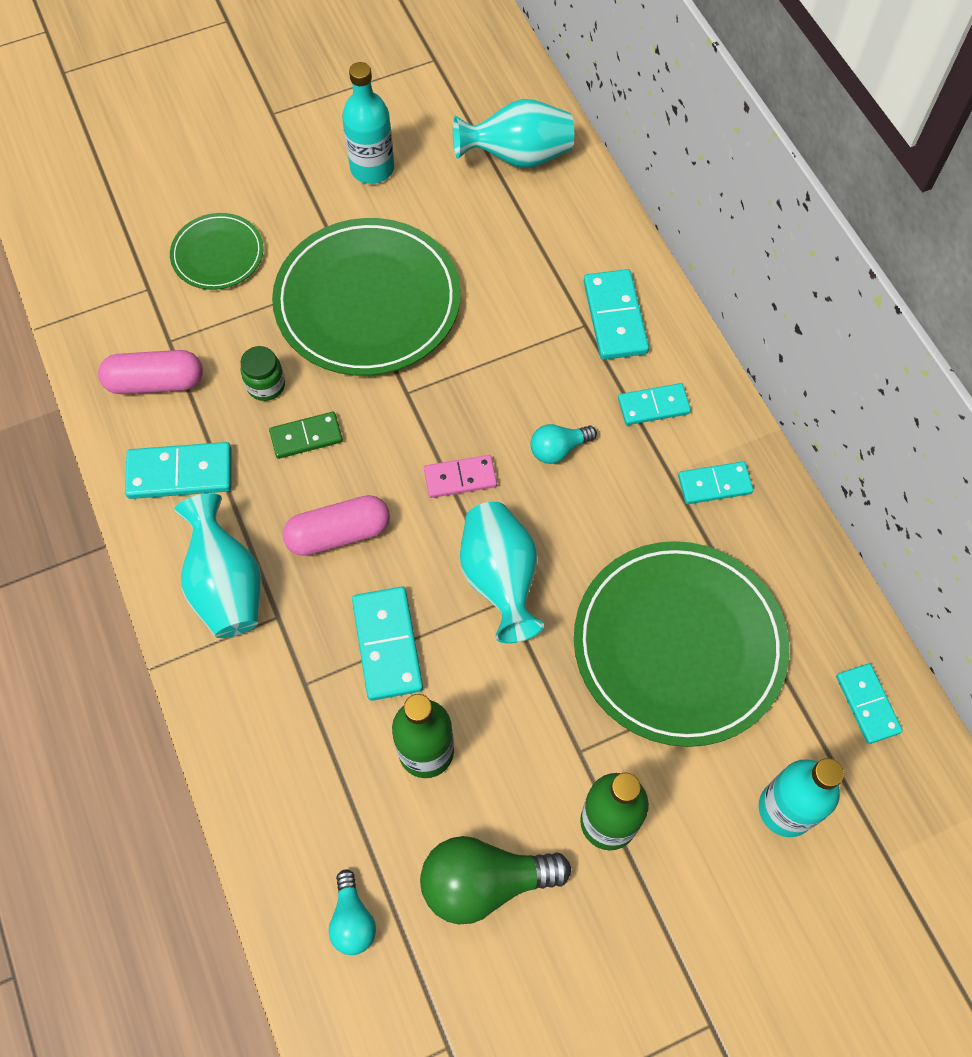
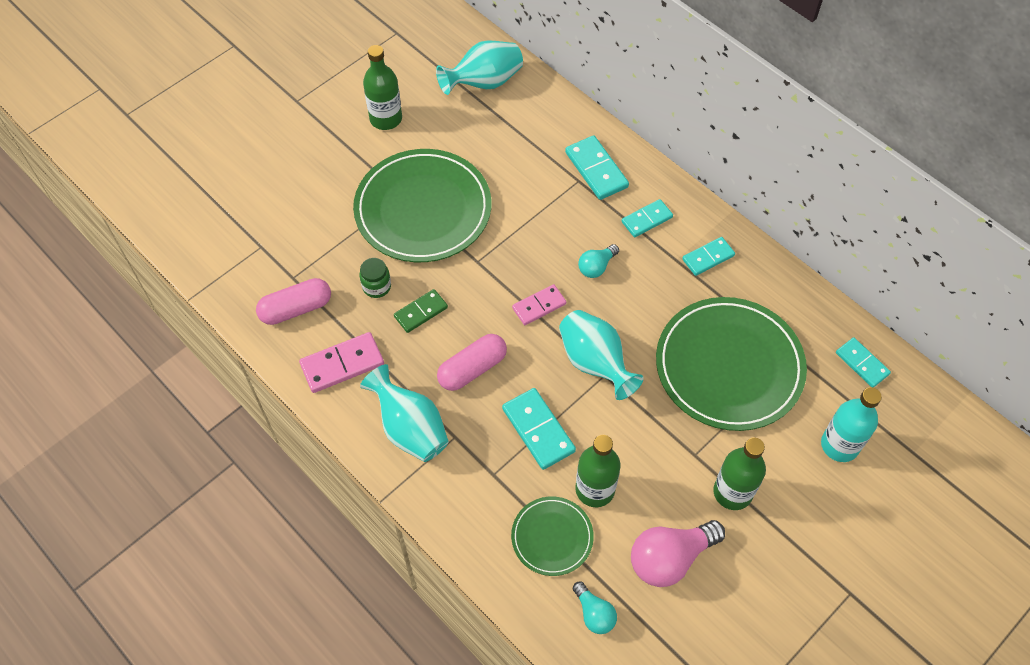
camera: 20 degrees left, 5 degrees down
turquoise domino [125,442,232,499] -> pink domino [299,332,384,393]
green plate [170,213,264,290] -> green plate moved to [511,496,594,576]
turquoise bottle [342,62,394,184] -> green bottle [363,45,402,130]
green light bulb [420,836,571,924] -> pink light bulb [631,520,725,587]

